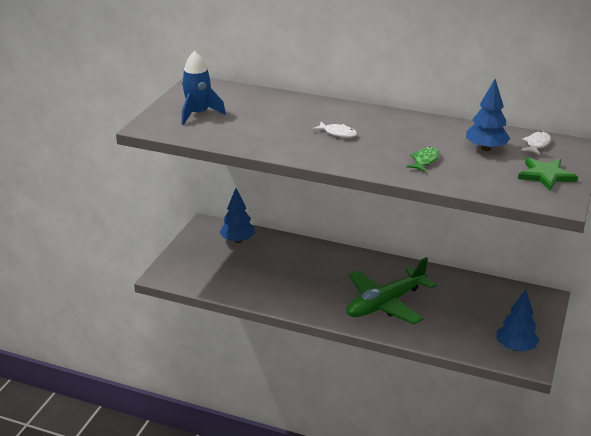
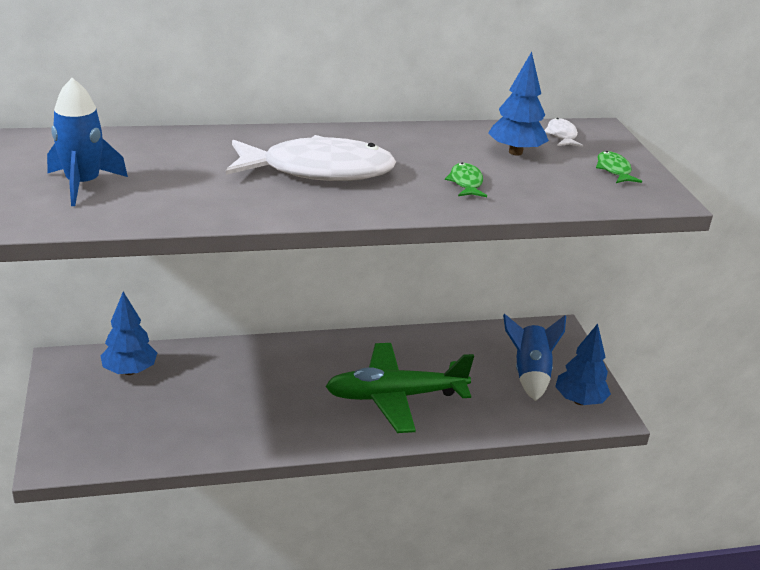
camera: 35 degrees left, 0 degrees up
white fish [312,121,357,138] -> white fish [226,135,396,181], size x2.43
green plane [347,257,436,324] -> green plane turned 60 degrees clockwise [325,343,474,433]
green star [518,157,578,191] -> green fish [596,151,642,183]
none -> blue rocket [503,314,566,401]

